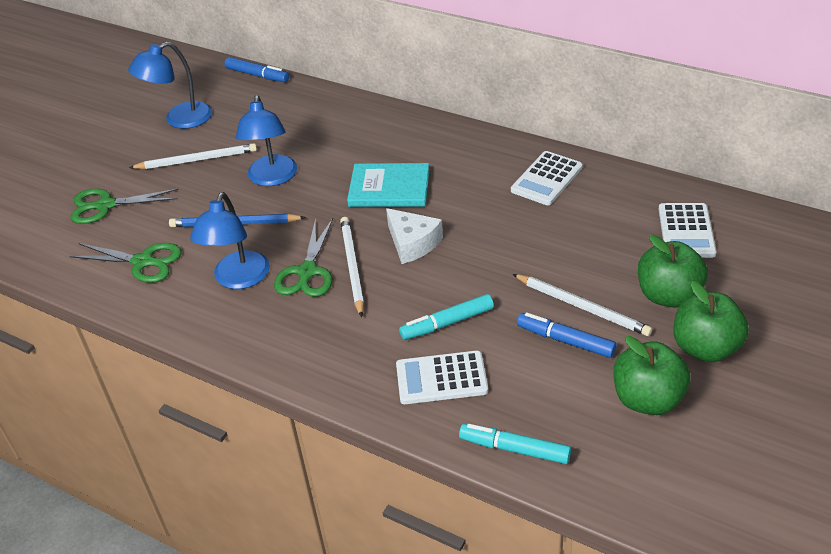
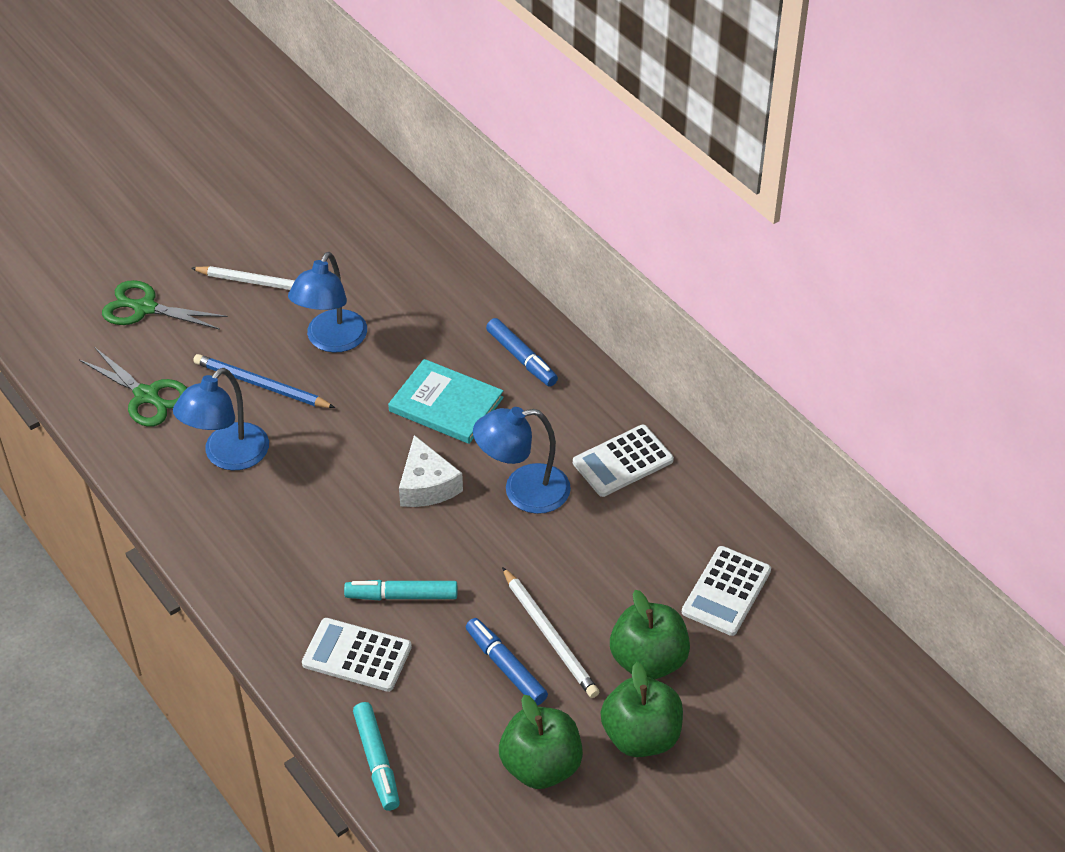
camera: 20 degrees right, 5 degrees up
blue lamp [128,42,212,129] -> blue lamp moved to [473,407,571,514]
blue marker [224,57,289,82] -> blue marker moved to [486,318,558,386]
green scissors [274,218,333,297] -> none
white pencil [340,217,364,317] -> none
turquoise marker [459,424,571,464] -> turquoise marker turned 150 degrees counterclockwise [353,702,400,811]

